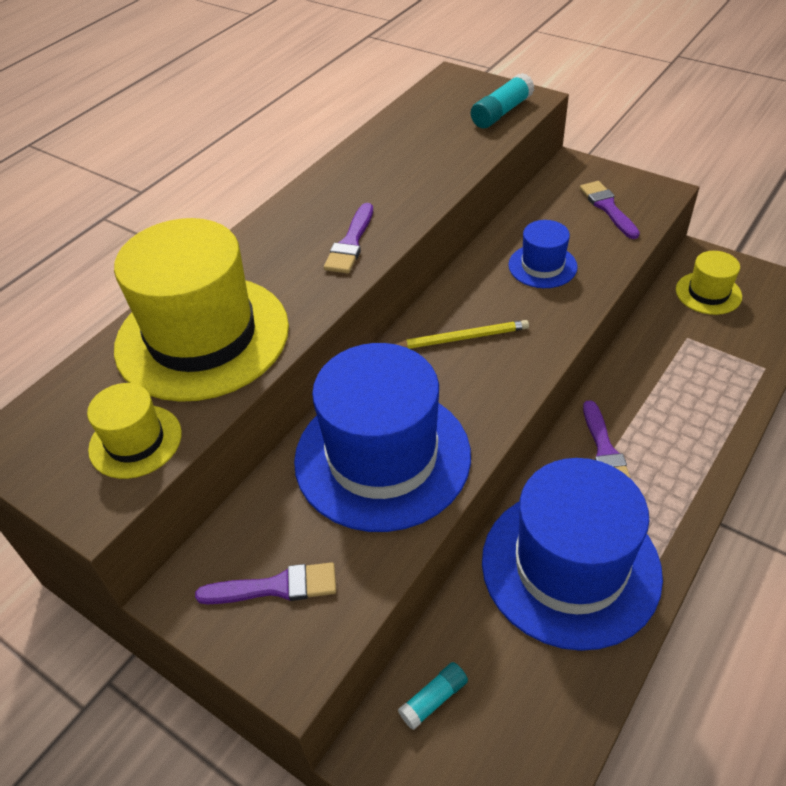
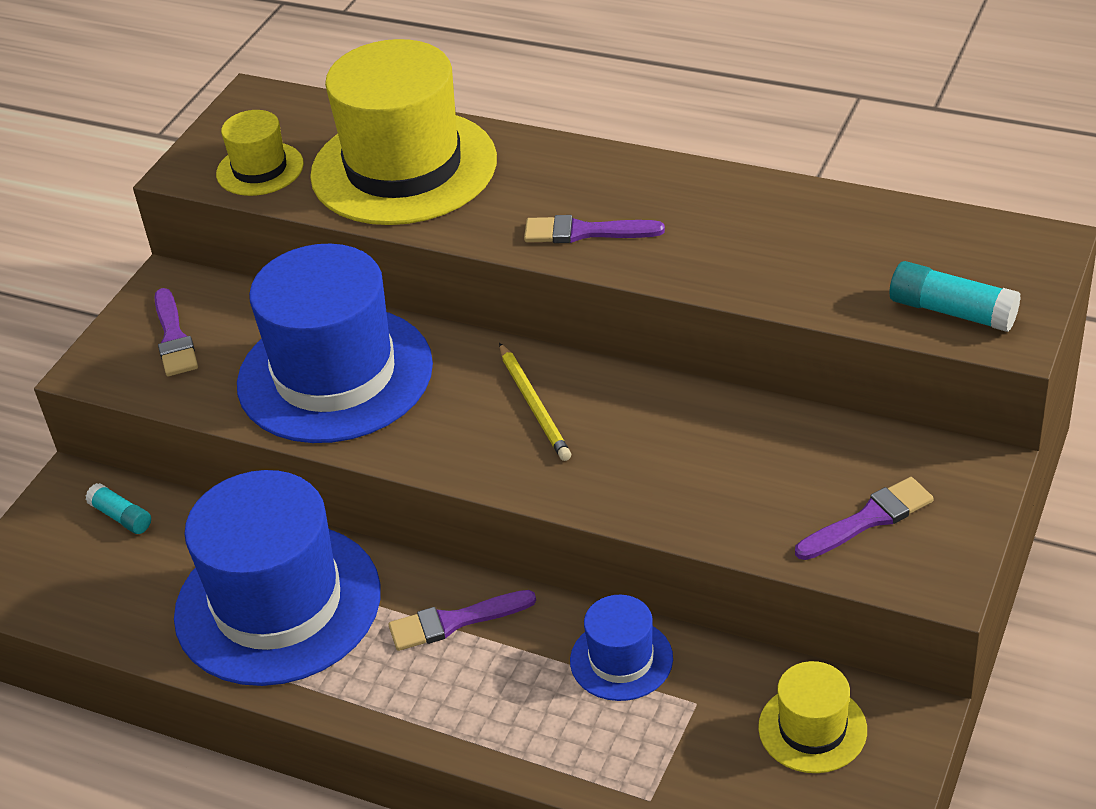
camera: 80 degrees right, 5 degrees down
blue hat [508,220,577,288] -> blue hat moved to [570,595,673,701]

